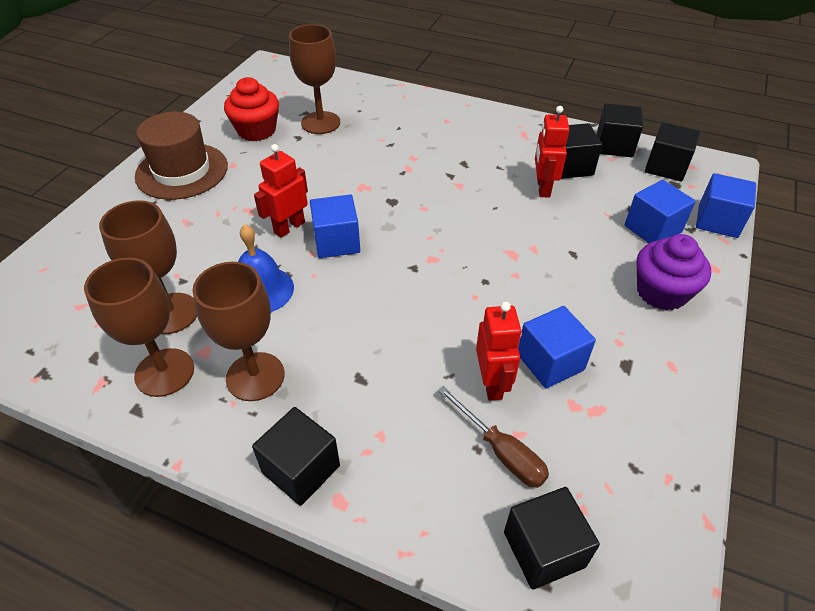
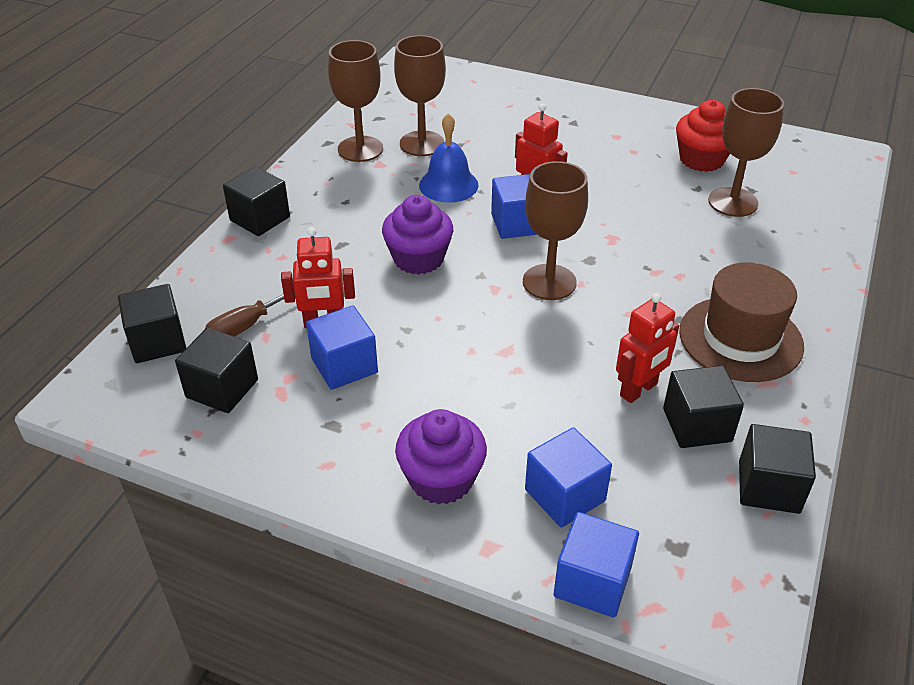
camera: 90 degrees right, 5 degrees down
brown hat [135,112,228,200] -> brown hat moved to [679,262,804,382]
brown goblet [193,262,285,401] -> brown goblet moved to [523,161,588,300]
red robot [535,106,569,198] -> red robot turned 135 degrees clockwise [616,293,679,403]
black cube [645,122,700,182] -> black cube moved to [175,328,258,413]
none -> purple cupcake [382,195,453,275]

